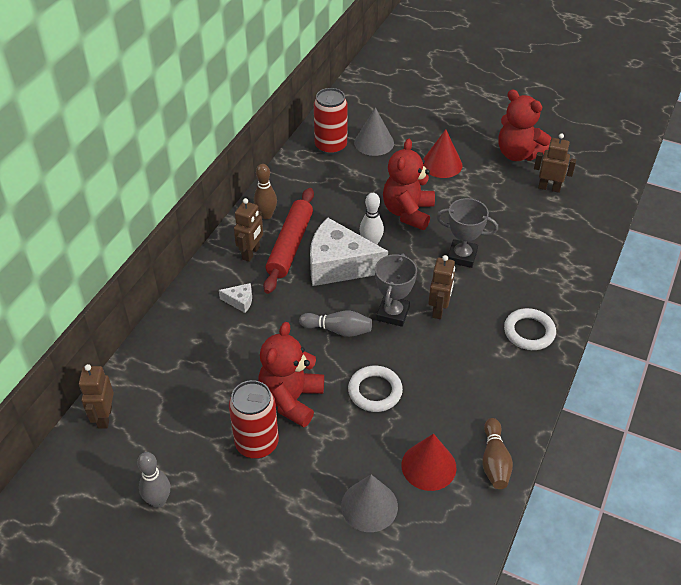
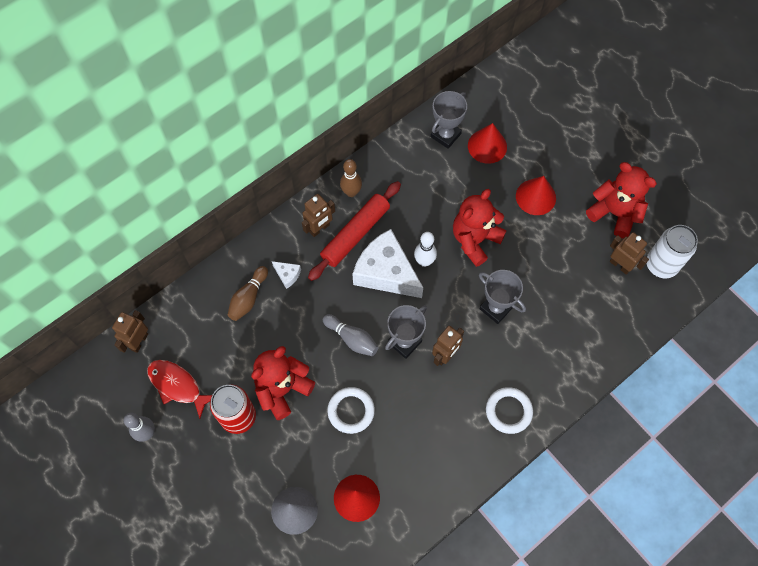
camera: 25 degrees right, 20 degrees up
red can [314,88,348,155] -> grey trophy [431,91,467,149]
grey cone [354,108,394,156] -> red cone [468,123,507,164]
brown bowling pin [482,418,513,489] -> brown bowling pin moved to [228,266,268,321]
red teddy bear [498,89,551,161] -> red teddy bear turned 150 degrees clockwise [586,162,657,239]
none -> red fish [147,360,212,419]
none -> white can [646,225,698,278]

